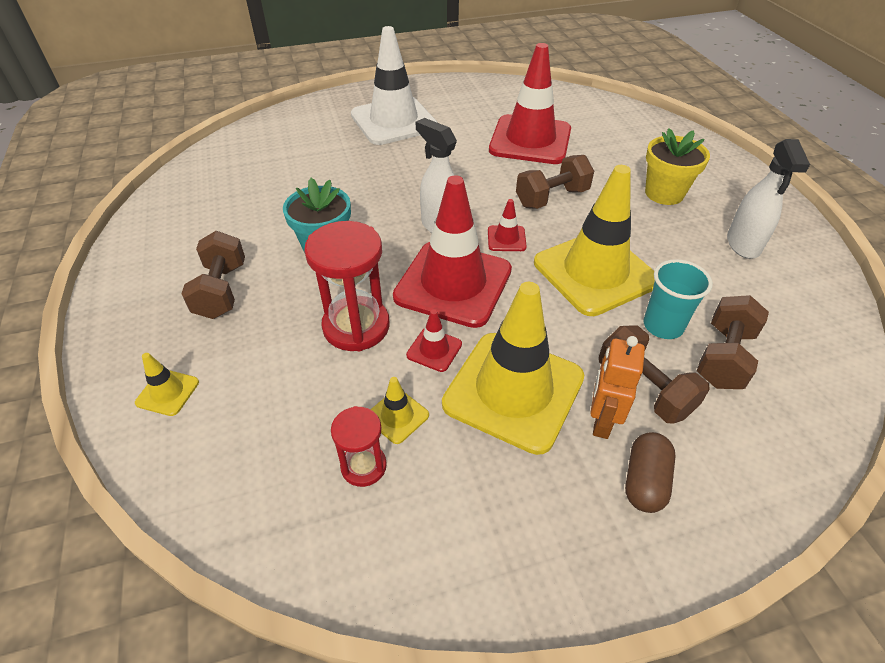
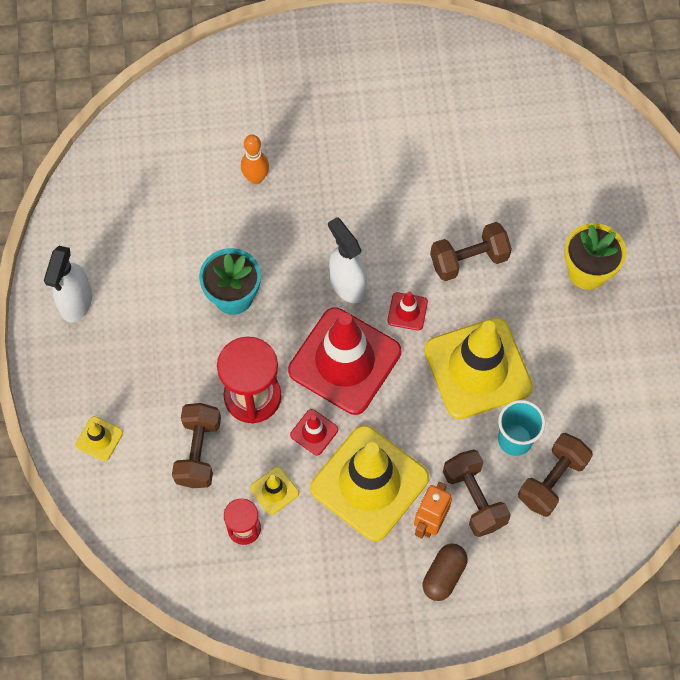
camera: 10 degrees right, 20 degrees up
brown dumbbell [181,231,245,319] -> brown dumbbell moved to [172,403,221,488]
white traffic cone [351,26,438,145] -> none
red traffic cone [489,43,571,164] -> none
white spray bottle [727,139,810,259] -> white spray bottle moved to [44,246,92,323]
none -> orange bowling pin [241,135,269,184]

